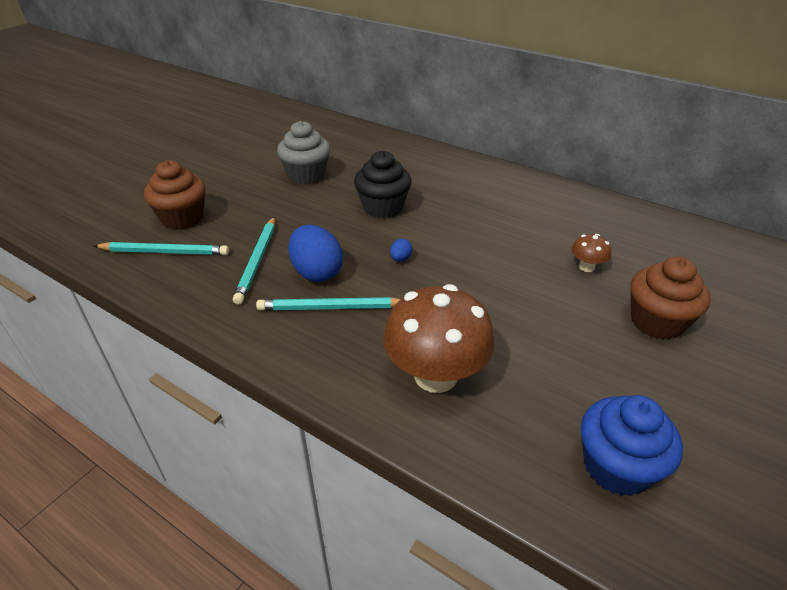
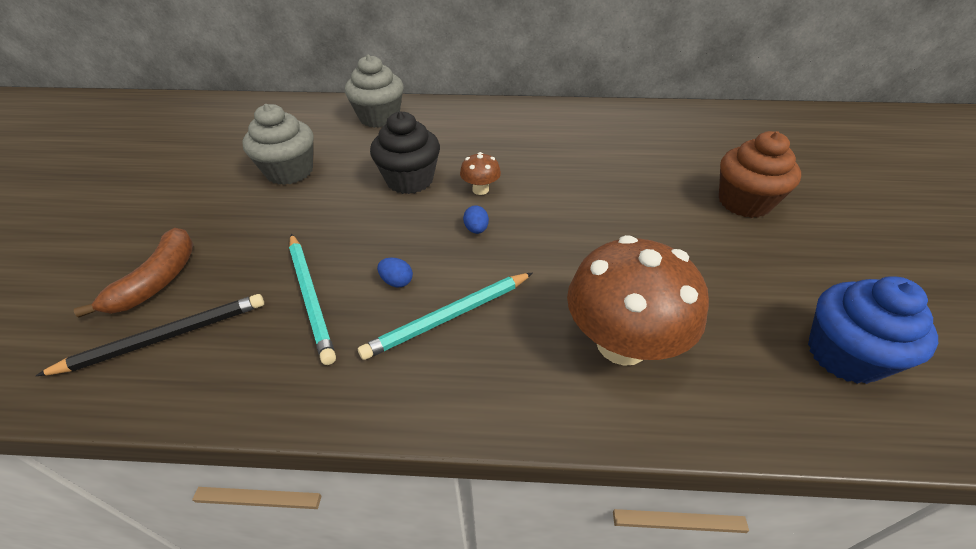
camera: 30 degrees left, 5 degrees up
turquoise pencil [94,242,229,255] -> black pencil [36,294,264,376]
brown cupcake [144,160,206,230] -> brown banana [74,228,193,318]
blue egg [288,225,343,282] -> blue egg [377,258,413,287], size x0.44
brown mushroom [572,234,611,272] -> brown mushroom moved to [460,152,501,195]
none -> grey cupcake [345,55,404,128]

